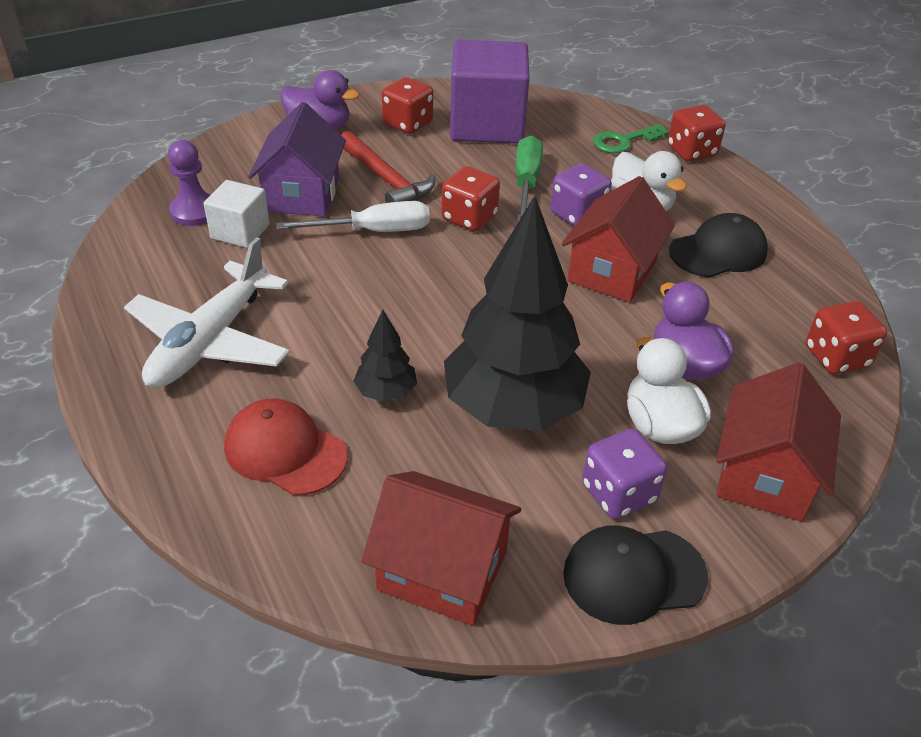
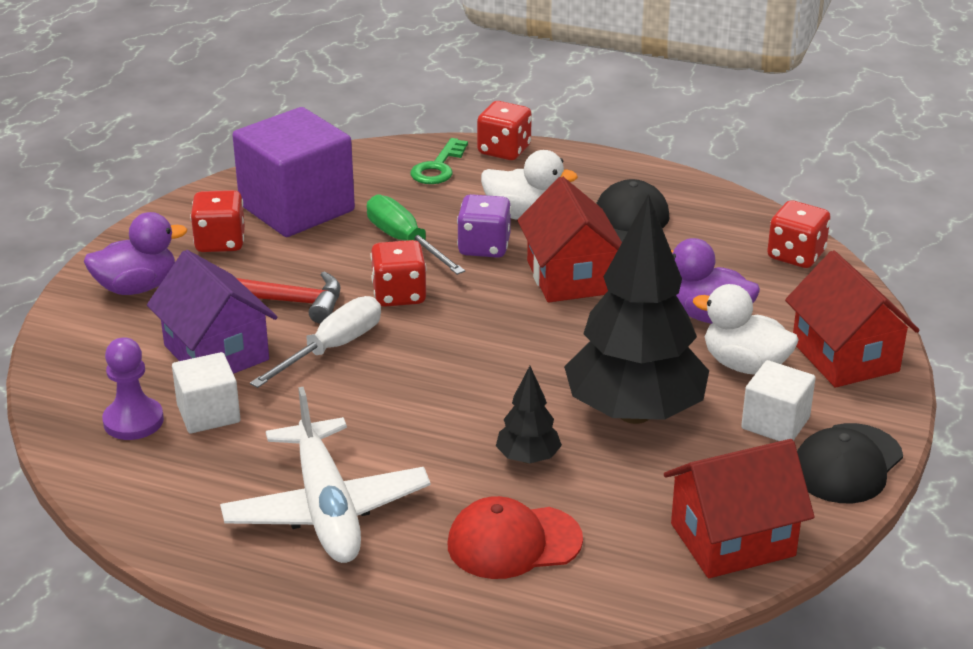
camera: 40 degrees left, 10 degrees down
purple dice [582,428,667,519] -> white cube [741,360,816,441]

